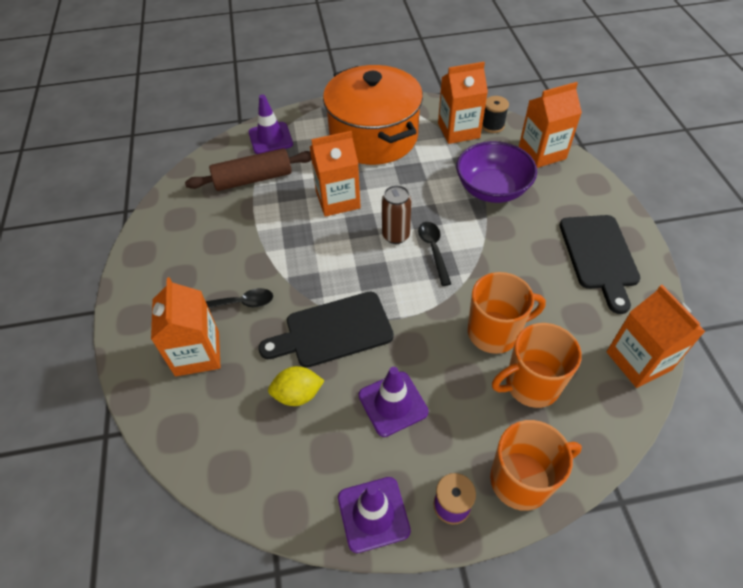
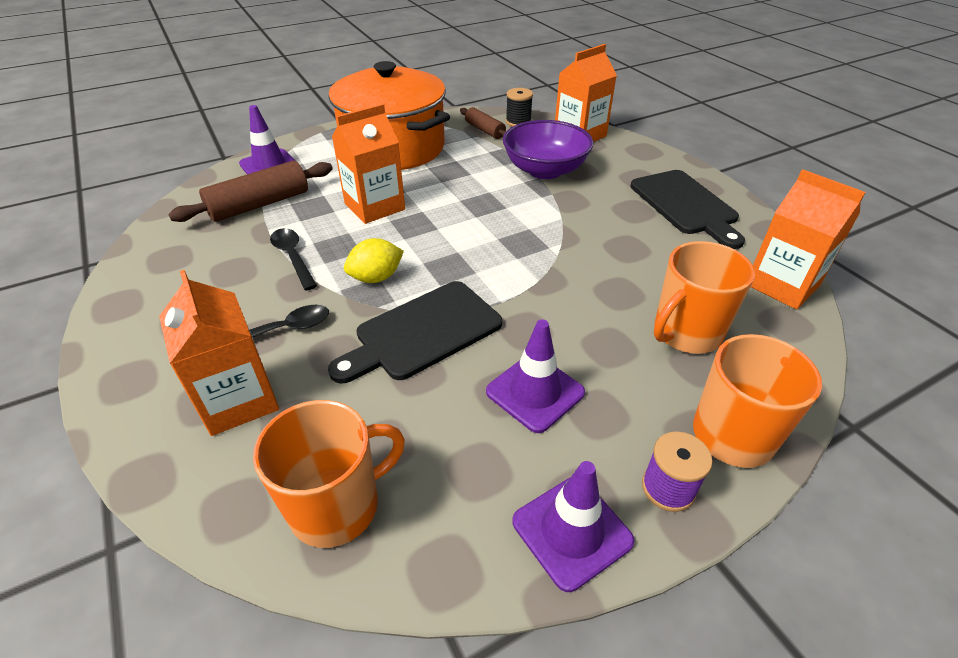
camera: 20 degrees left, 10 degrees down
yellow lemon [268,366,325,406] -> yellow lemon moved to [344,238,404,283]
brown can [382,185,412,244] -> none
black spoon [418,222,451,286] -> black spoon moved to [270,228,317,290]
orange carton [438,62,488,144] -> brown rolling pin [460,107,506,139]
orange mug [468,272,546,354] -> orange mug moved to [253,400,405,548]

